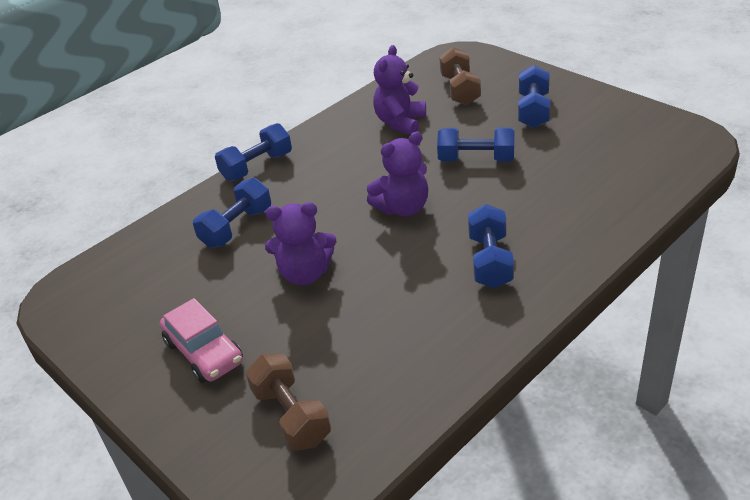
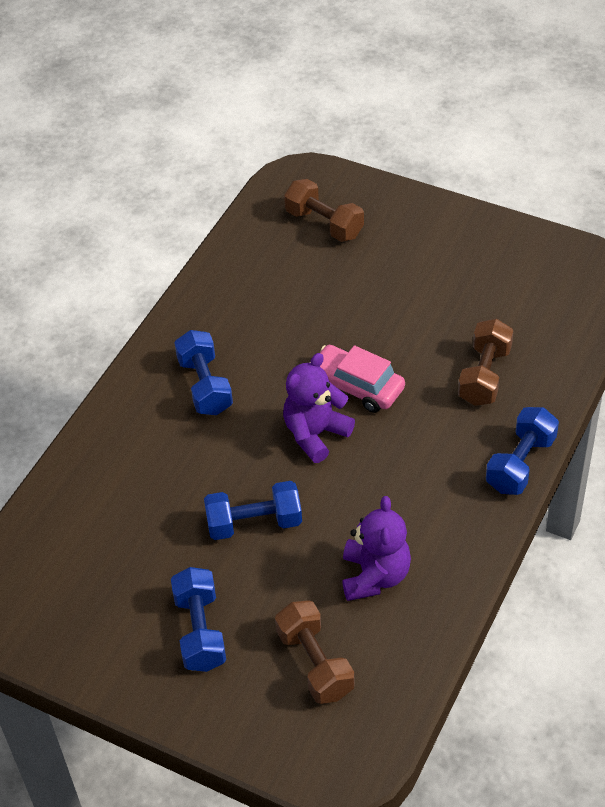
camera: 160 degrees right, 10 degrees up
pink car [160,298,243,383] -> pink car moved to [309,345,405,413]
blue dumbbell [193,178,271,248] -> brown dumbbell [458,319,513,406]
purple teddy bear [265,202,336,285] -> none

